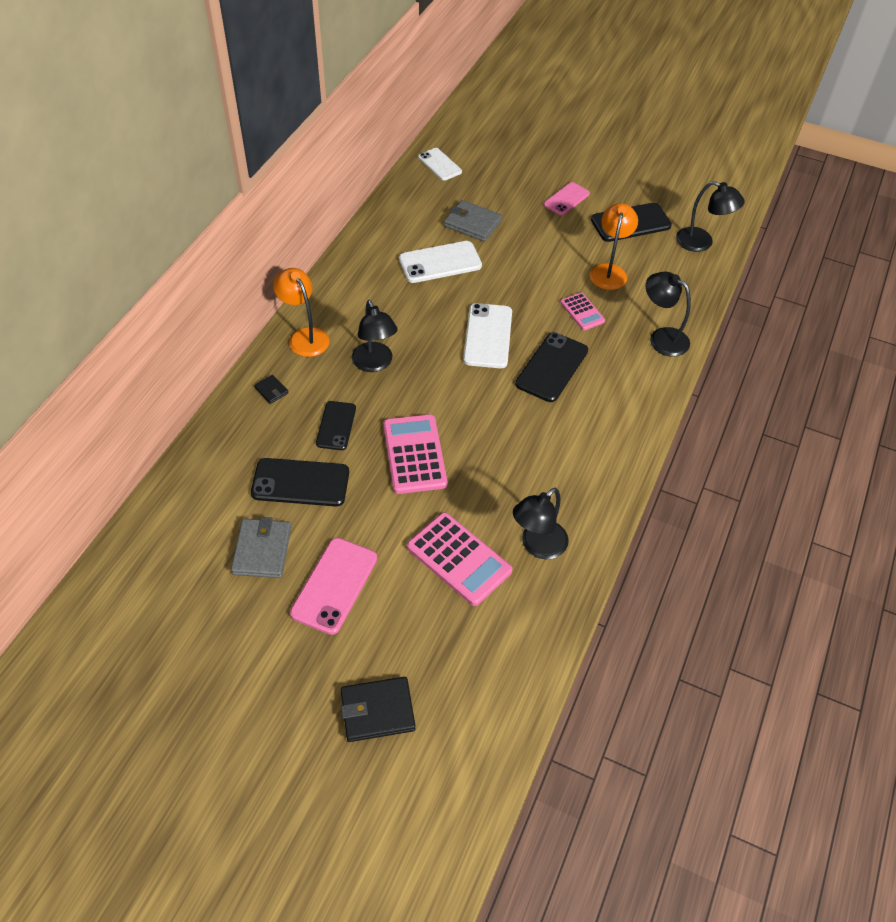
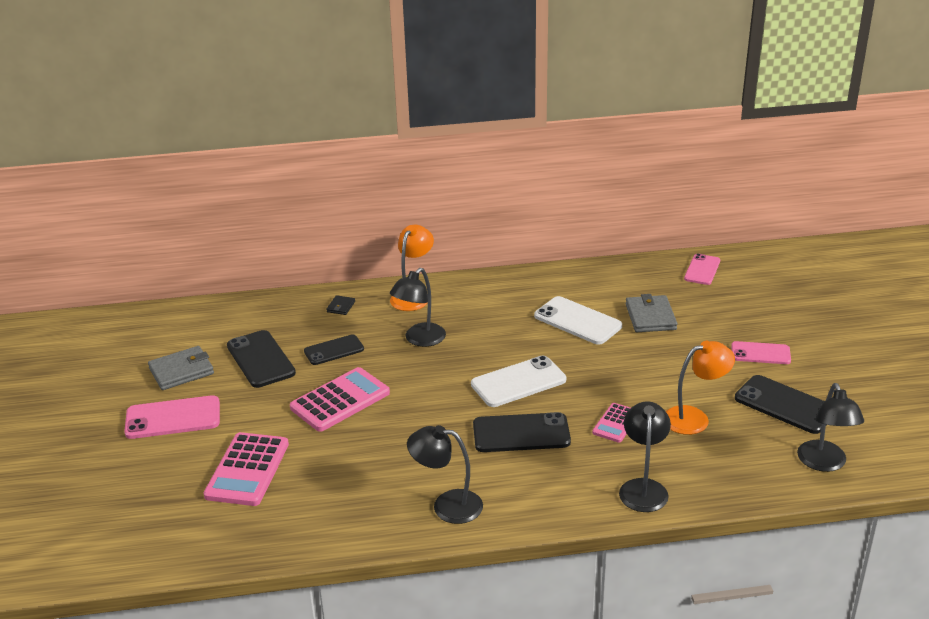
camera: 60 degrees right, 20 degrees down
black wallet [341,677,416,742] -> none
white phone [418,148,462,181] -> pink phone [684,254,720,285]
black lamp [513,488,569,559] -> black lamp moved to [407,425,483,524]

